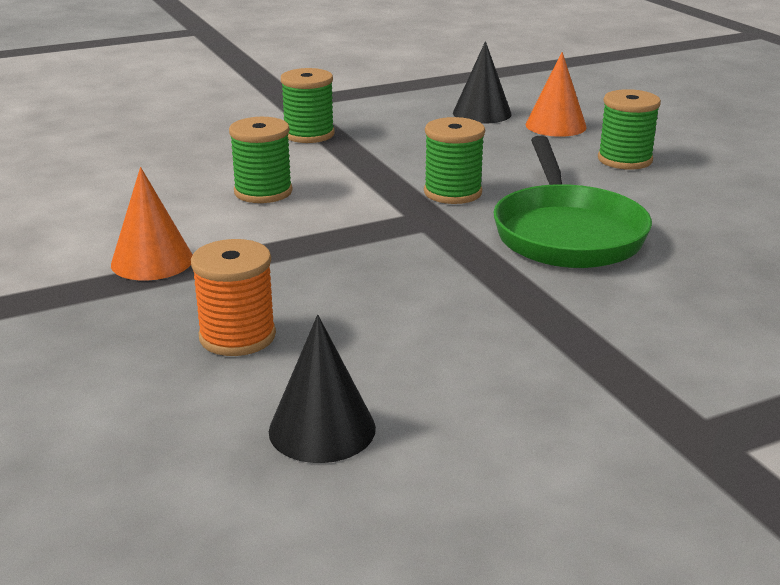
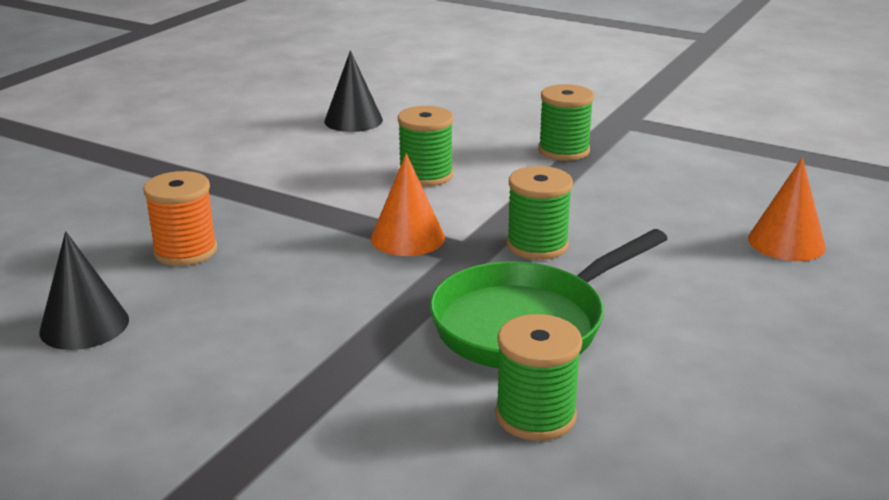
camera: 55 degrees right, 0 degrees up
orange cone [111,167,193,281] -> orange cone moved to [371,153,445,256]
black cone [453,41,512,124] -> black cone moved to [324,50,383,132]
green spool [598,89,661,170] -> green spool moved to [495,314,582,441]

